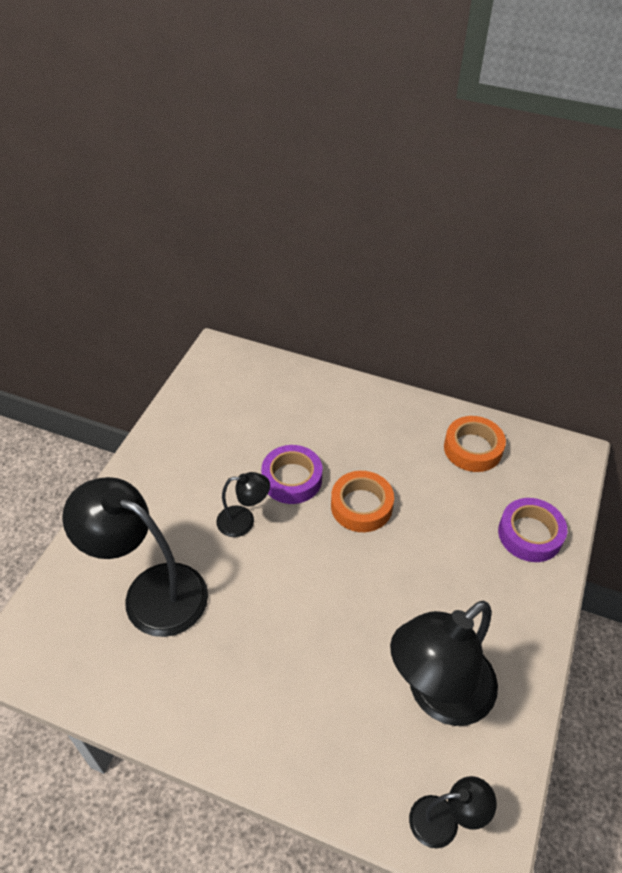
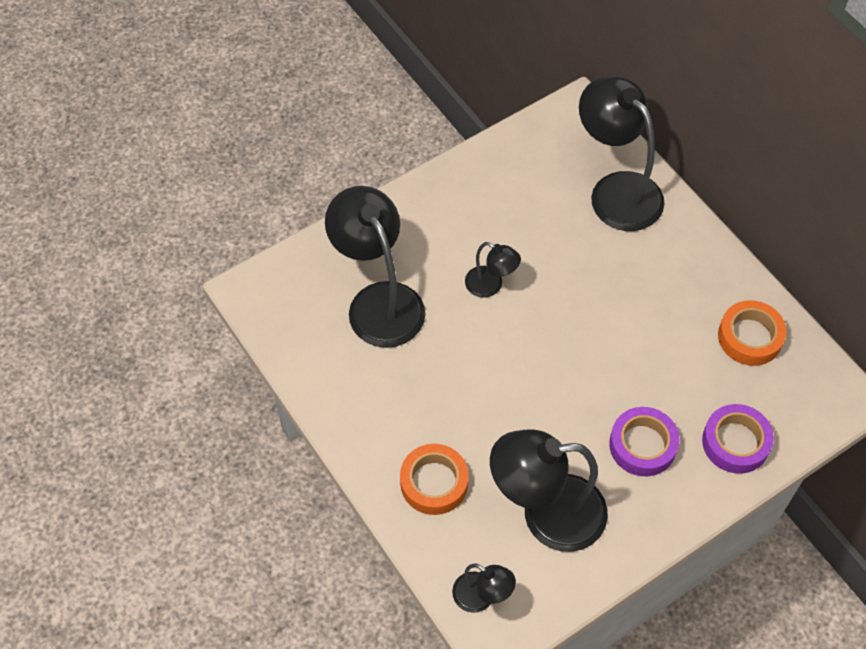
camera: 35 degrees right, 10 degrees up
purple tape [261,445,322,504] -> purple tape moved to [609,407,680,476]
orange tape [331,471,394,532] -> orange tape moved to [400,444,469,515]
none -> black lamp [579,76,665,231]

